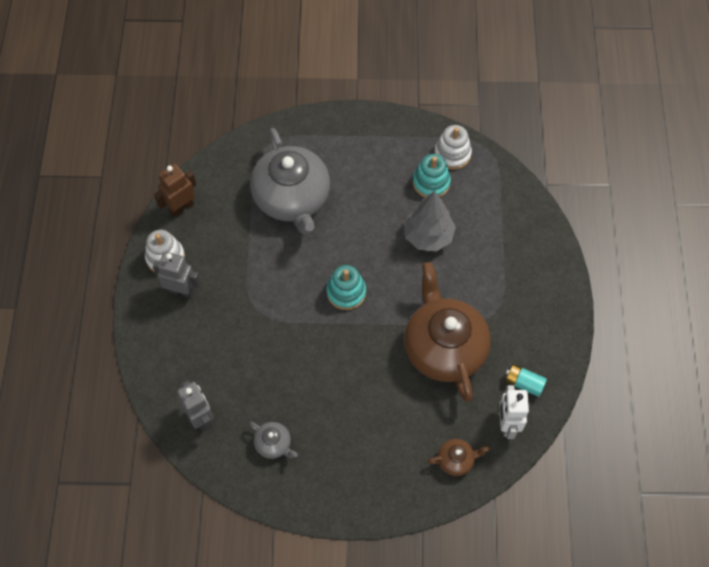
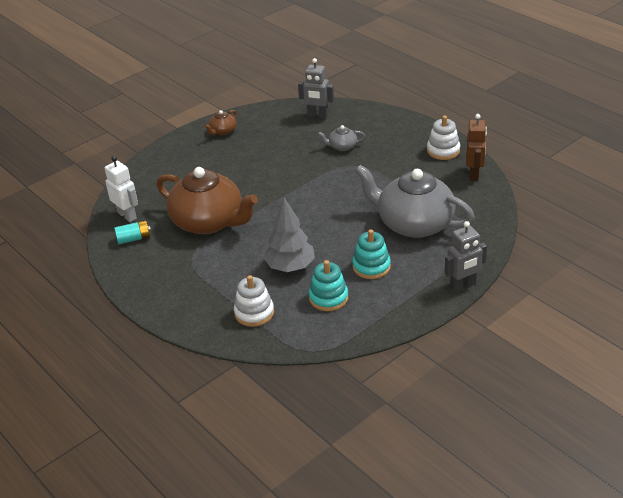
camera: 140 degrees right, 25 degrees down
grey robot [153,251,201,299] -> grey robot moved to [444,221,487,292]
grey teapot [249,422,298,459] -> grey teapot moved to [318,125,365,151]
turquoise stacking toy [327,265,366,310] -> turquoise stacking toy moved to [352,229,391,279]
brown teapot [427,439,490,476] -> brown teapot moved to [205,110,237,135]
white stacking toy [434,125,472,170] -> white stacking toy moved to [234,275,274,327]

